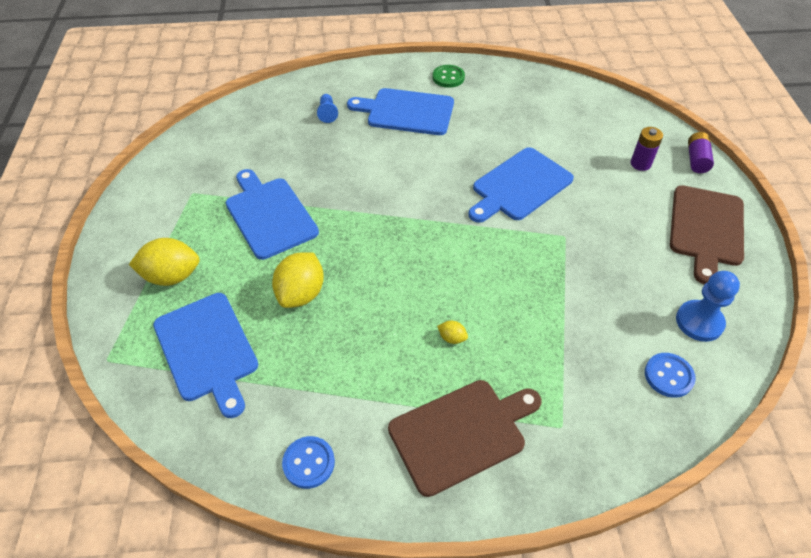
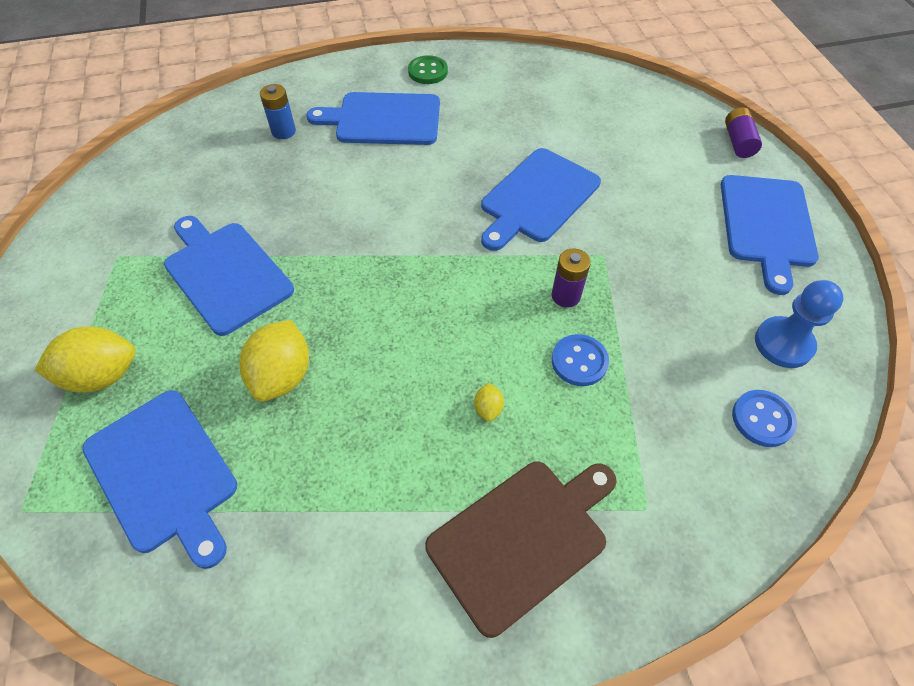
camera: 10 degrees left, 5 degrees up
blue button [282,436,335,489] -> blue button moved to [552,334,609,386]
blue pawn [317,94,338,123] -> blue battery [260,84,296,139]
yellow lemon [437,321,468,344] -> yellow lemon turned 75 degrees clockwise [474,383,504,422]
purple battery [631,127,663,171] -> purple battery moved to [552,248,591,307]
brown cutting board [670,185,744,284] -> blue cutting board [721,175,819,295]

